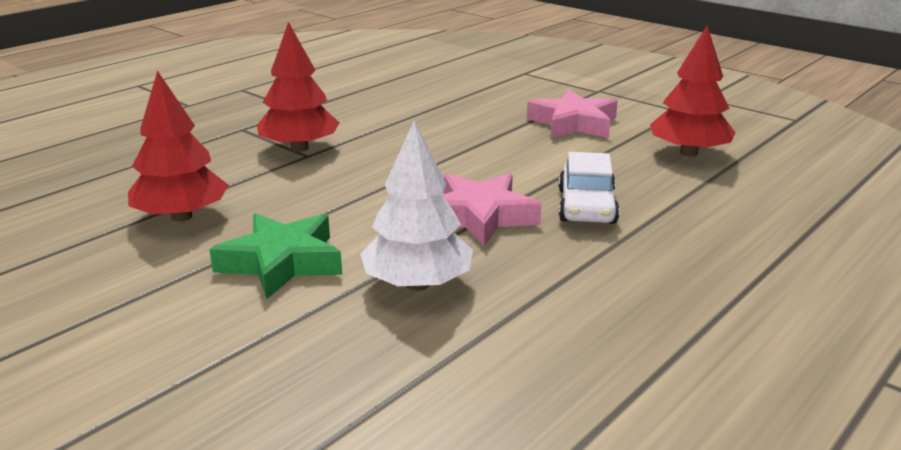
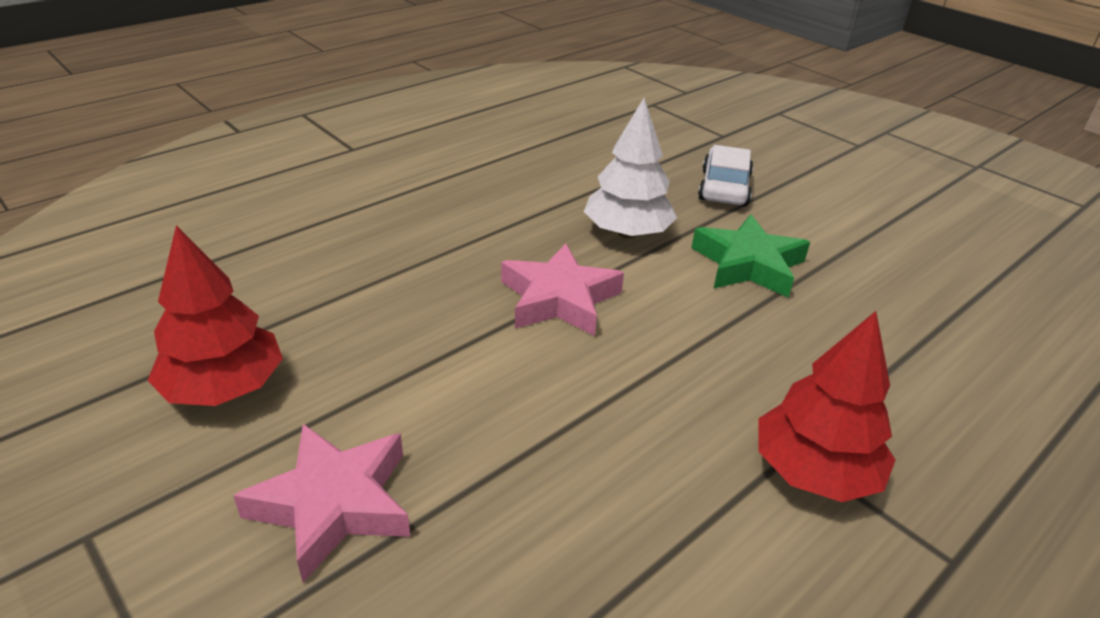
camera: 175 degrees left, 10 degrees up
red tree [128,71,228,222] -> none
white car [559,152,620,224] -> white car moved to [698,145,753,206]

